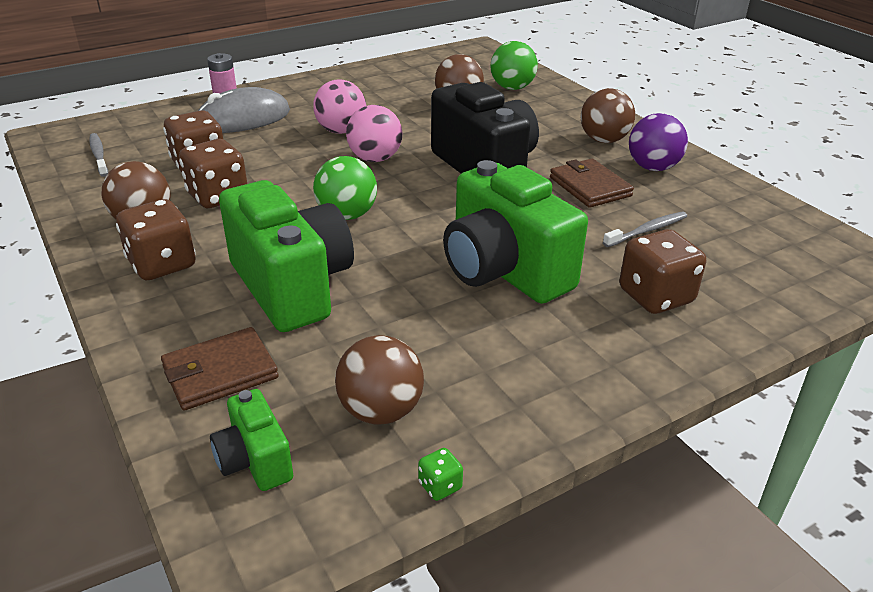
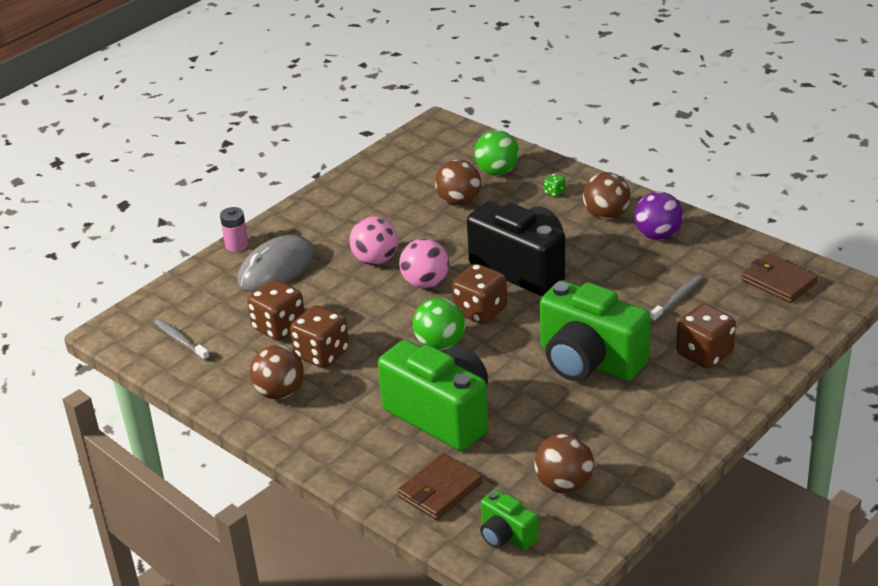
camera: 15 degrees left, 0 degrees up
brown dice [116,199,196,280] -> brown dice moved to [452,264,507,324]
green dice [418,448,463,501] -> green dice moved to [544,174,565,197]
brown wallet [550,159,634,208] -> brown wallet moved to [742,254,818,303]

